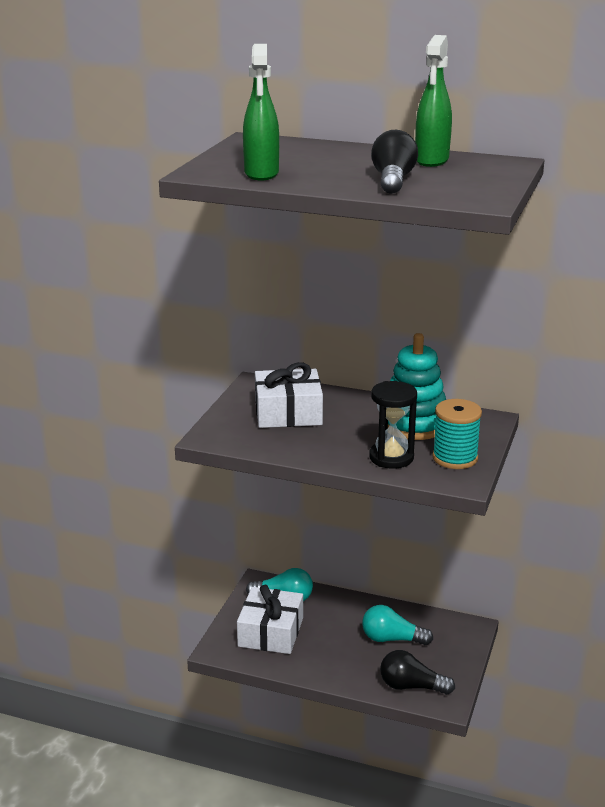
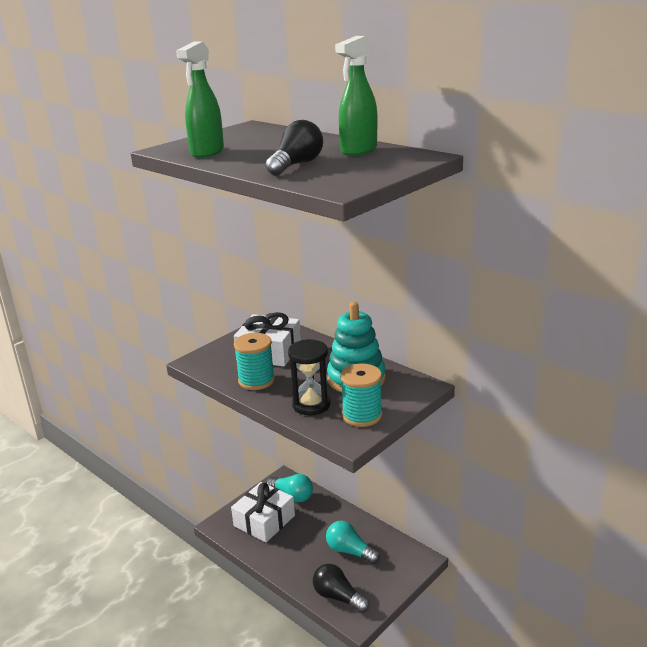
camera: 25 degrees right, 0 degrees up
none -> turquoise spool [234,333,275,390]

